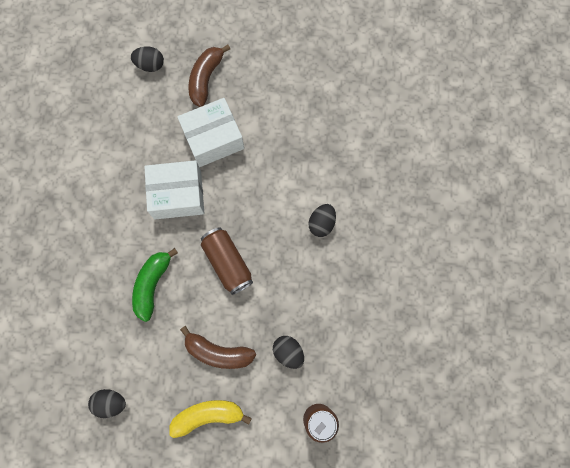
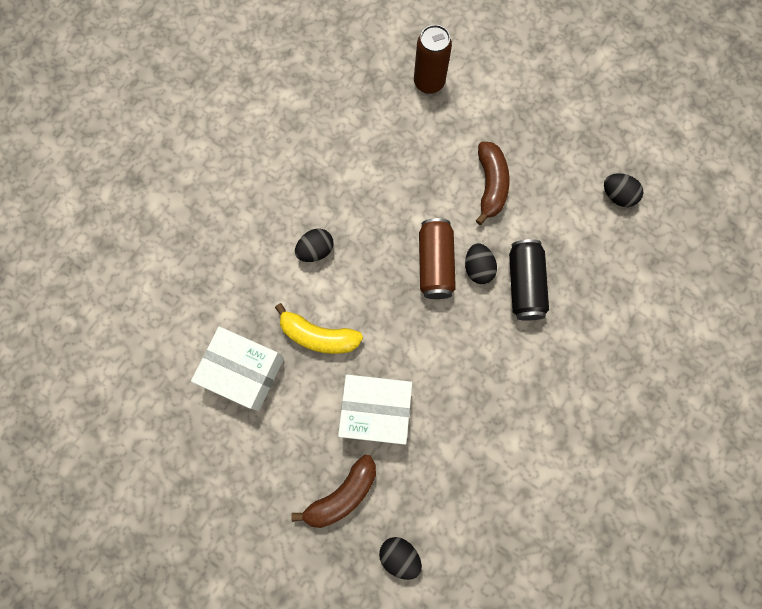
camera: 150 degrees left, 0 degrees up
green banana [132,248,178,322] -> black can [509,239,549,321]
white box [145,160,204,220] -> white box moved to [191,327,284,411]
yellow banana [169,400,252,438] -> yellow banana moved to [275,303,363,354]
brown banana [180,326,256,369] -> brown banana turned 45 degrees clockwise [476,142,509,225]
black egg [273,336,304,369] -> black egg moved to [465,243,497,284]

